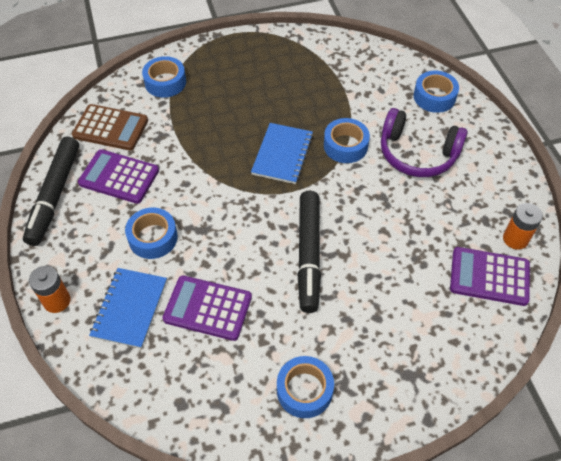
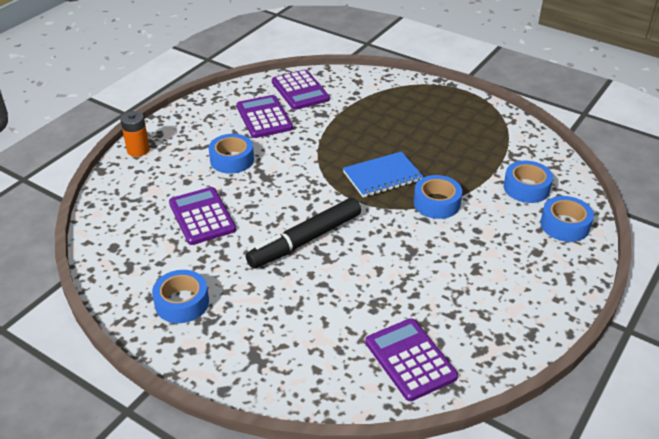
camera: 50 degrees right, 15 degrees down
black marker [23,137,79,246] -> none
brown calculator [72,104,148,151] -> purple calculator [272,70,330,110]
blue notebook [89,268,167,349] -> none
blue tape [142,56,186,98] -> blue tape moved to [504,161,553,203]
purple headphones [381,108,468,177] -> none
orange battery [503,203,543,250] -> none

